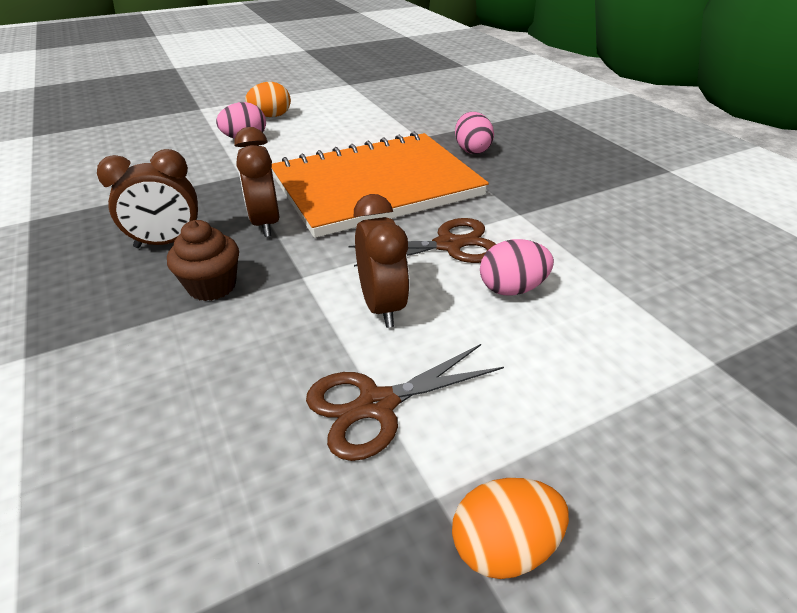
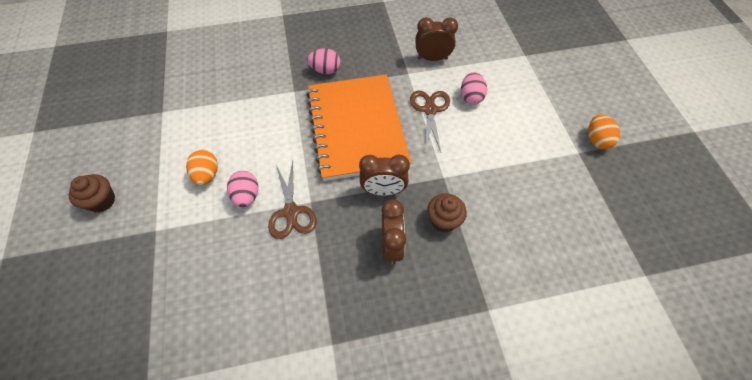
camera: 75 degrees left, 20 degrees up
brown scissors [306,344,504,461] -> brown scissors moved to [268,160,317,239]
brown clock [354,194,410,328] -> brown clock moved to [415,17,458,61]
none -> brown cupcake [69,174,115,213]

